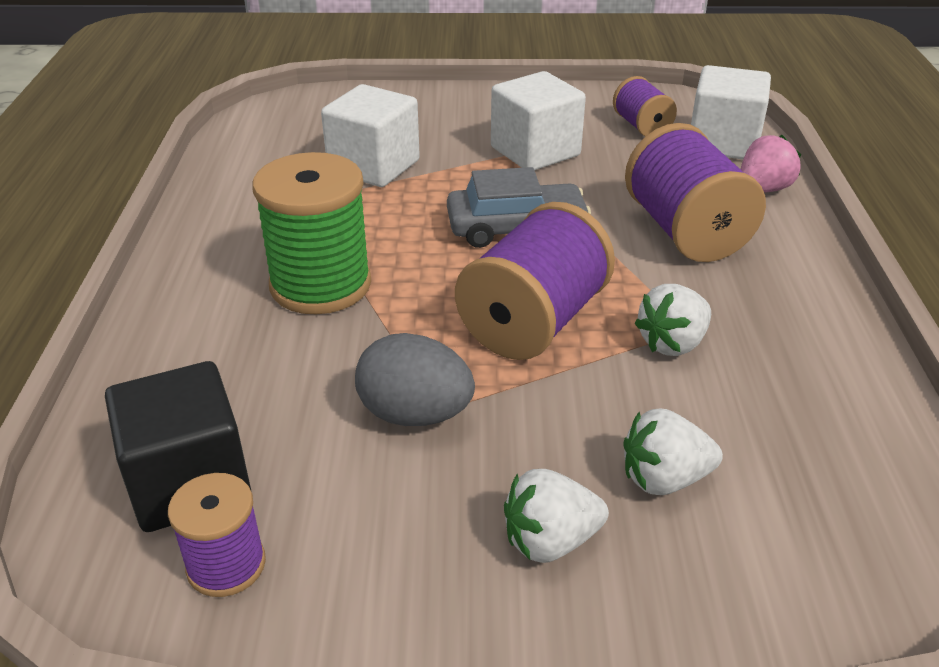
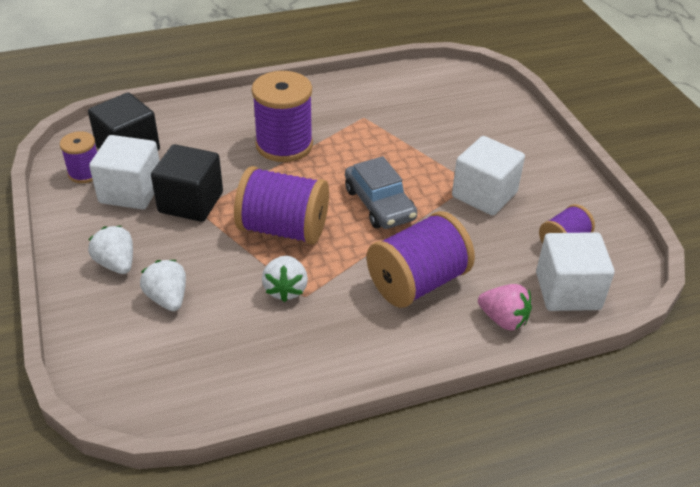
camera: 70 degrees right, 5 degrees up
green spool [252,152,371,314] -> purple spool [251,71,313,162]
white cube [321,84,420,187] -> white cube moved to [89,135,160,210]
grey egg [355,333,475,426] -> black cube [151,144,223,222]
white strawberry [634,284,711,356] -> white strawberry turned 120 degrees counterclockwise [262,256,308,302]

